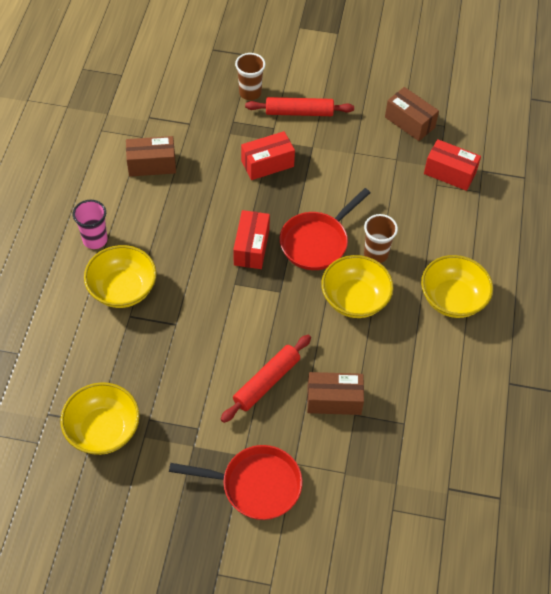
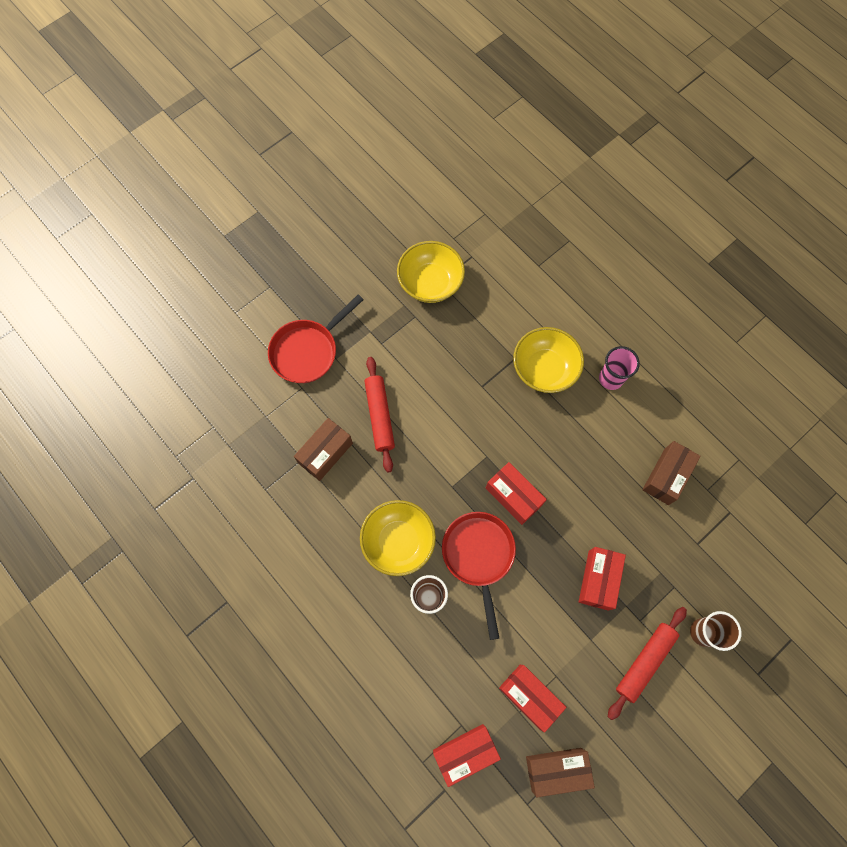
camera: 130 degrees right, 15 degrees up
yellow bowl [421,255,493,318] -> none
none -> red box [499,665,566,733]

